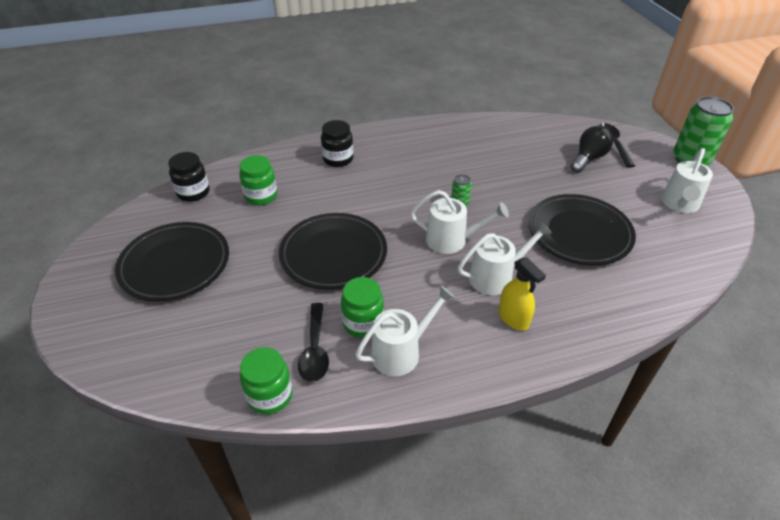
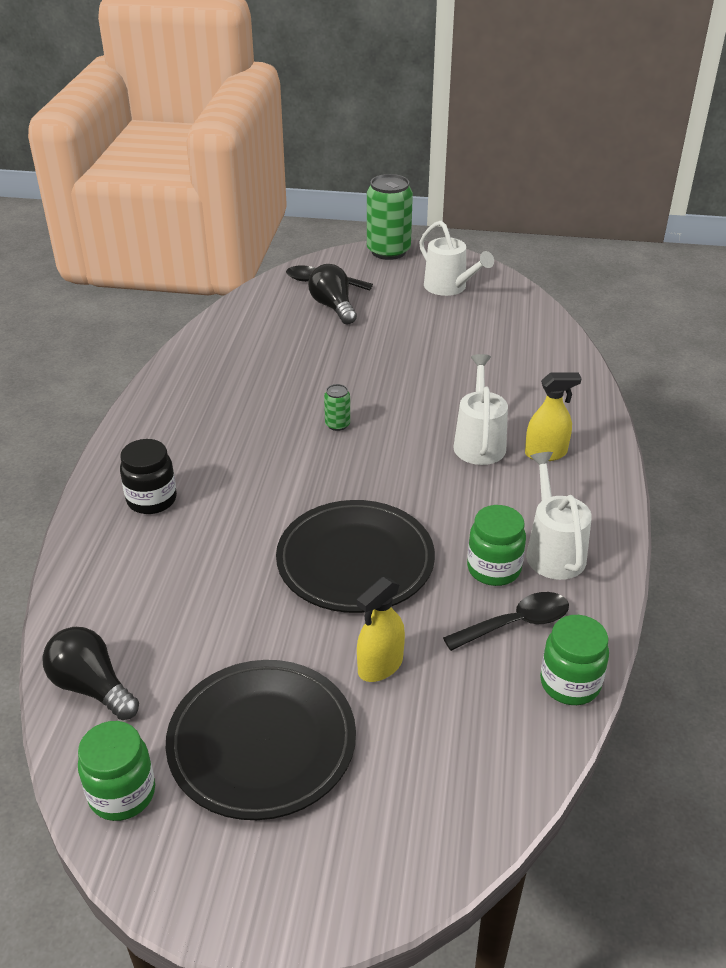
camera: 65 degrees left, 5 degrees down
black jar [168,152,210,202] -> black light bulb [42,627,139,720]
green jar [239,155,277,205] -> green jar moved to [78,721,155,821]
black spoon [298,303,329,382] -> black spoon turned 45 degrees counterclockwise [443,592,569,651]
white watering can [410,190,509,254] -> none
black plate [529,194,636,265] -> none
none -> yellow spray bottle [357,577,405,682]

